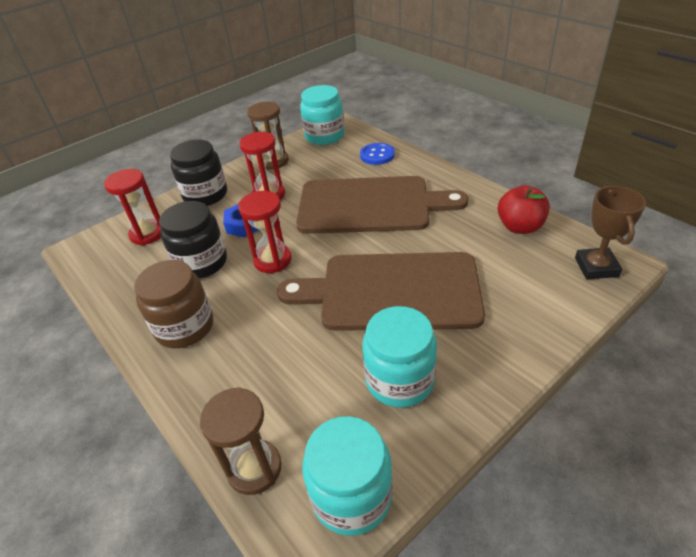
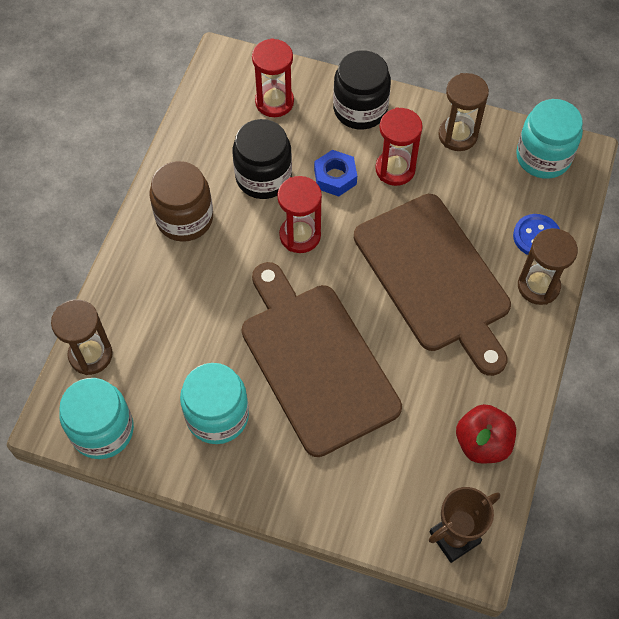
camera: 55 degrees right, 20 degrees up
none -> brown hourglass [518,228,578,305]

